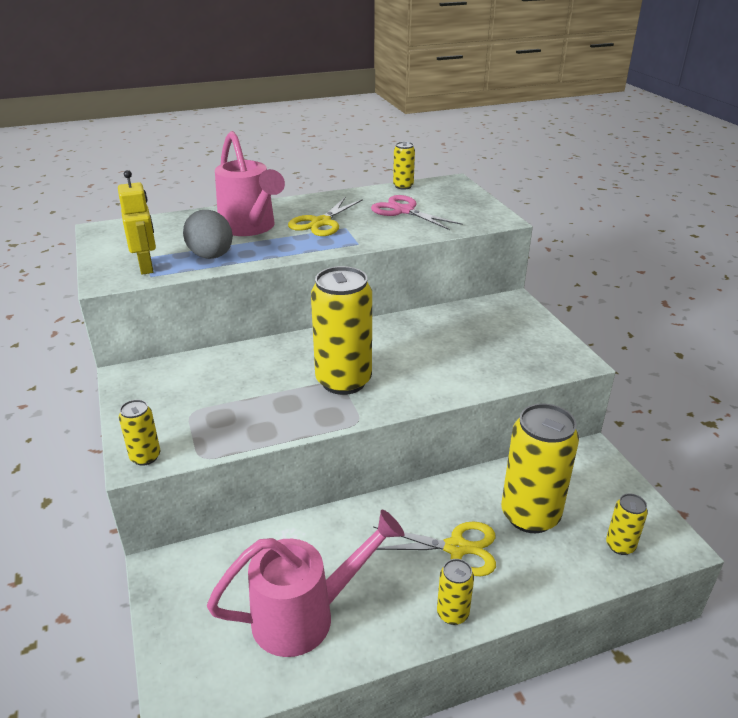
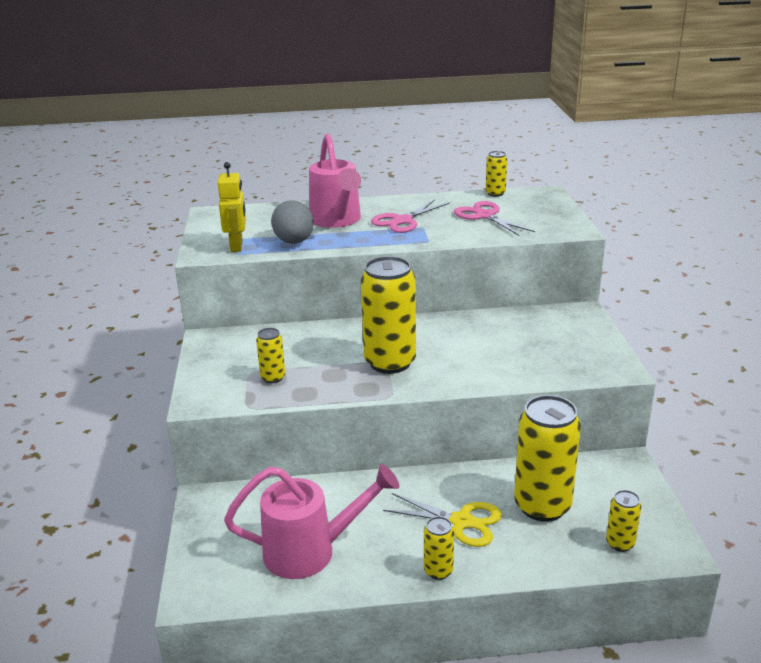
camera: 15 degrees right, 5 degrees down
yellow can [119,400,160,466] -> yellow can moved to [256,328,285,383]
yellow scissors [288,197,363,236] -> pink scissors [371,199,450,233]

